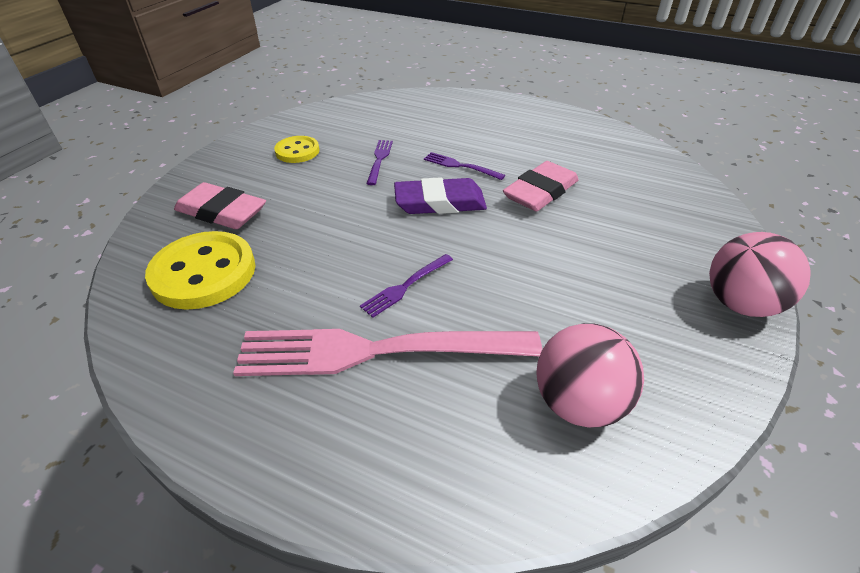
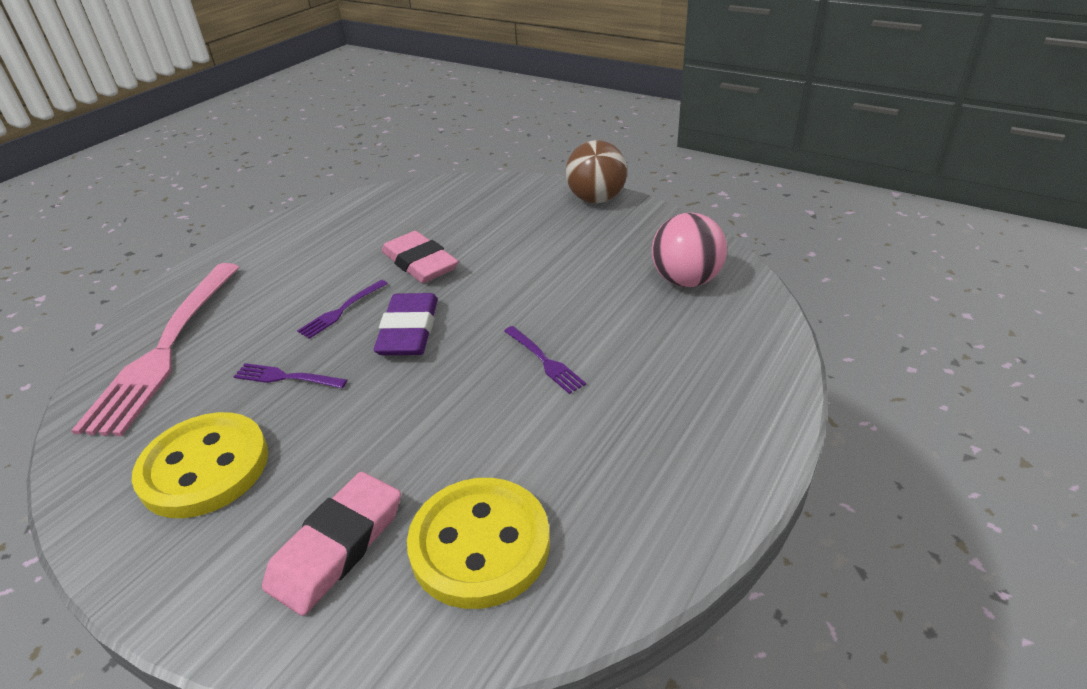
camera: 80 degrees left, 5 degrees down
pink fork [233,329,542,376] -> pink fork moved to [71,263,239,436]
yellow button [274,136,320,163] -> yellow button [132,412,268,518], size x1.73
pink ball [709,232,811,317] -> brown ball [566,140,627,203]

